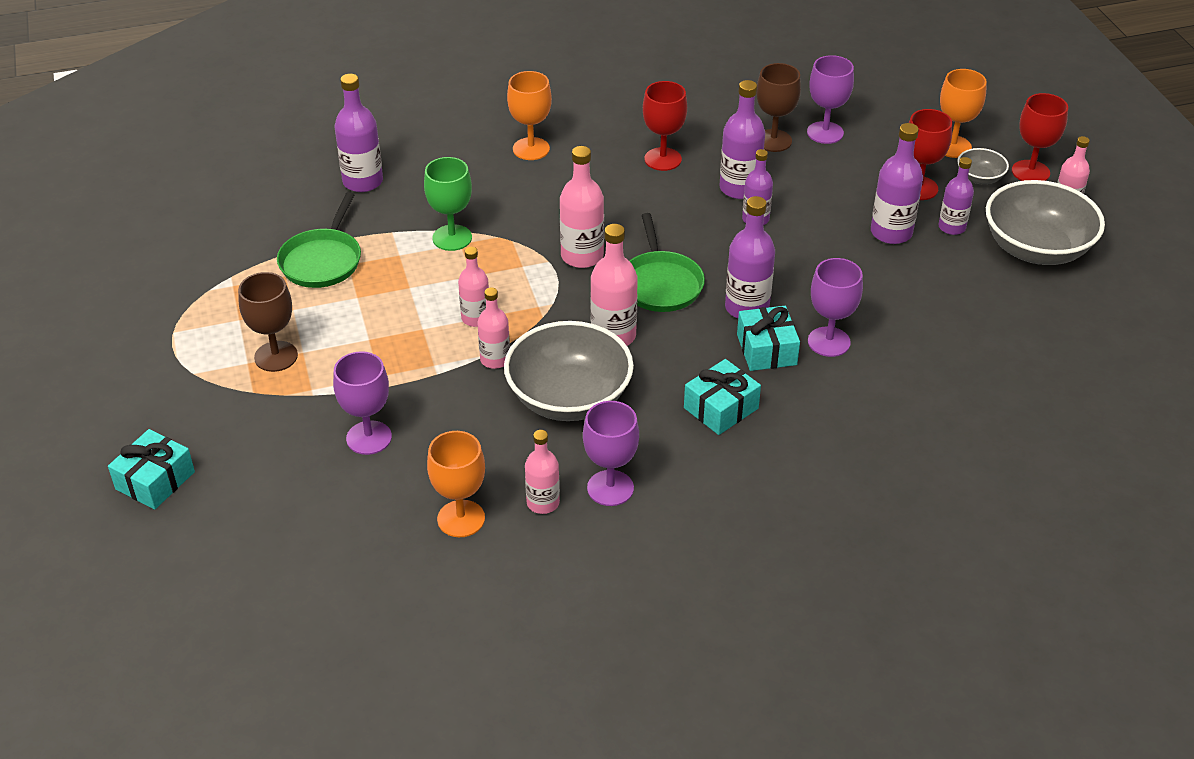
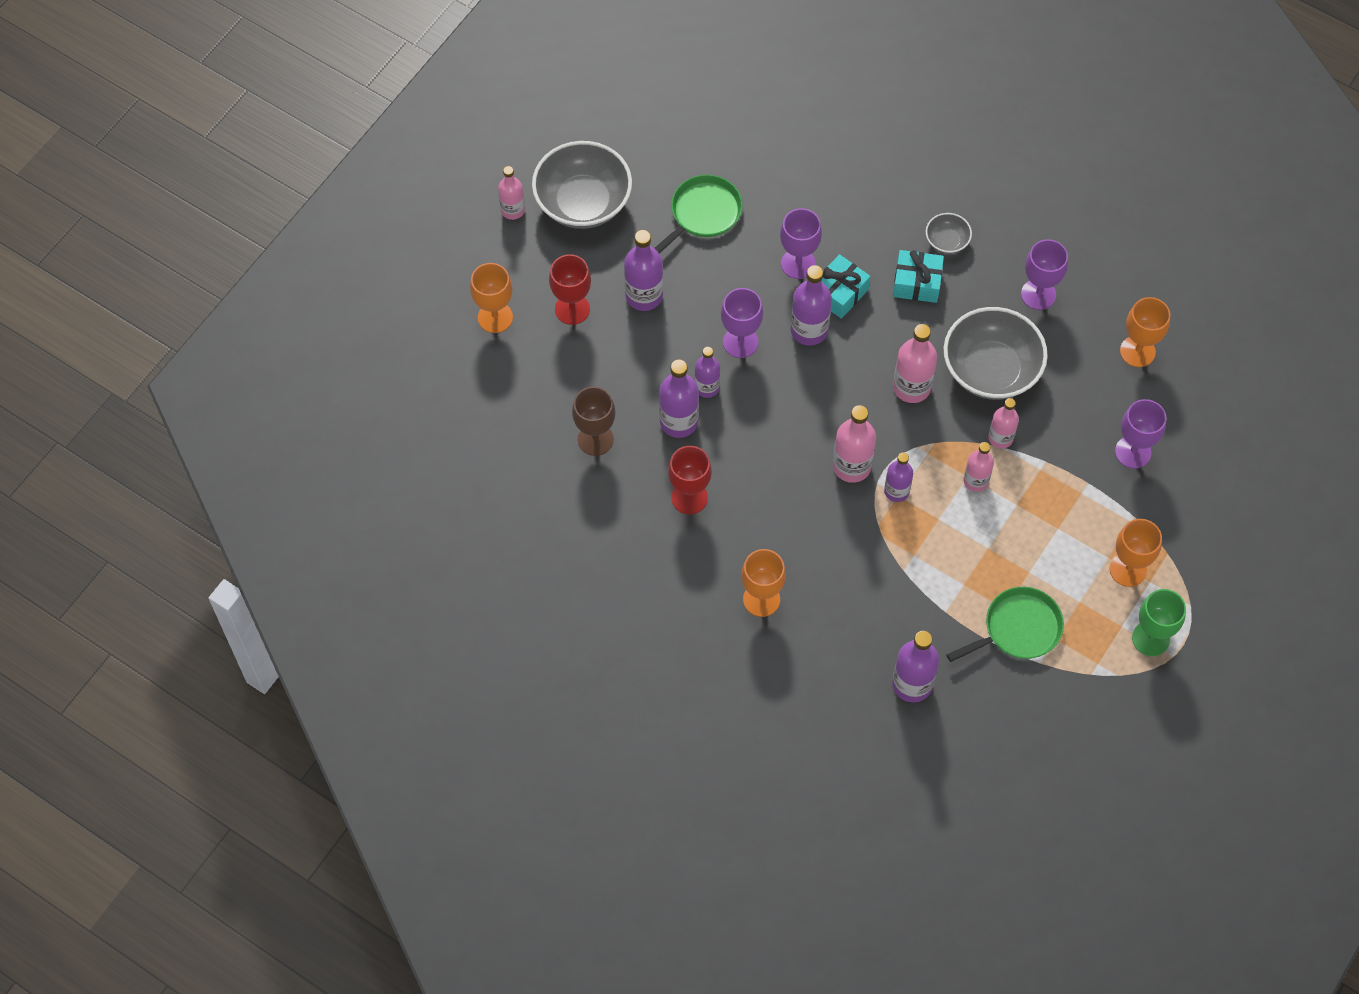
camera: 130 degrees left, 20 degrees up
turquoise gift [108,429,195,510] -> none
brown goblet [238,272,298,372] -> orange goblet [1110,519,1162,587]
green goblet [424,157,472,251] -> green goblet moved to [1132,589,1186,656]
pink bottle [525,430,560,514] -> none
green pan [630,213,705,312] -> green pan moved to [654,175,743,254]
purple goblet [807,55,854,144] -> purple goblet moved to [721,288,763,358]
purple bottle [938,157,974,235] -> purple bottle moved to [884,452,913,502]
grey bowl [957,148,1009,184] -> grey bowl moved to [926,213,972,254]
red goblet [1012,93,1068,181] -> none

